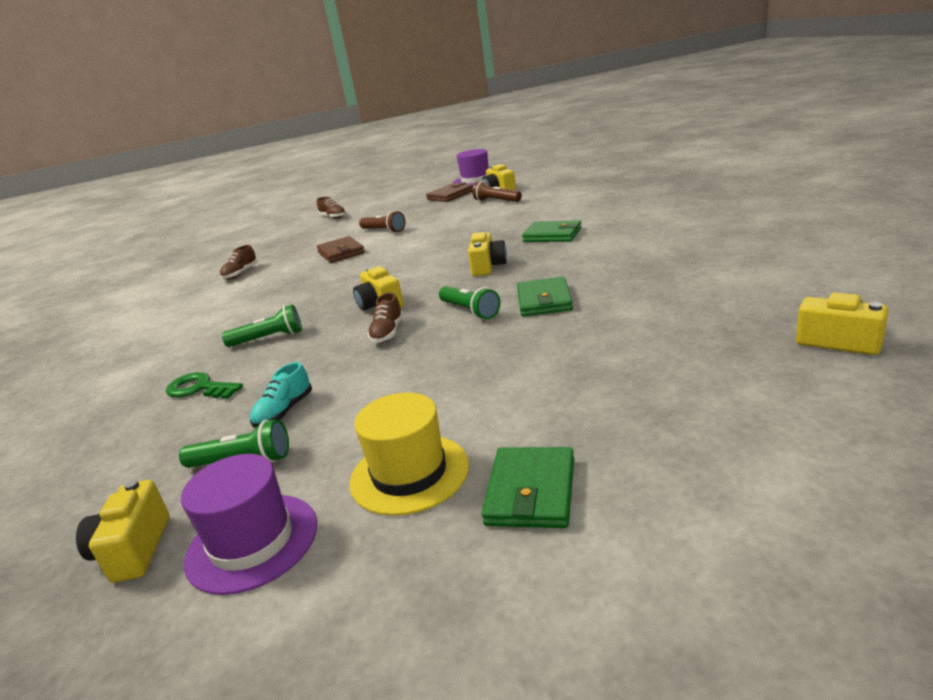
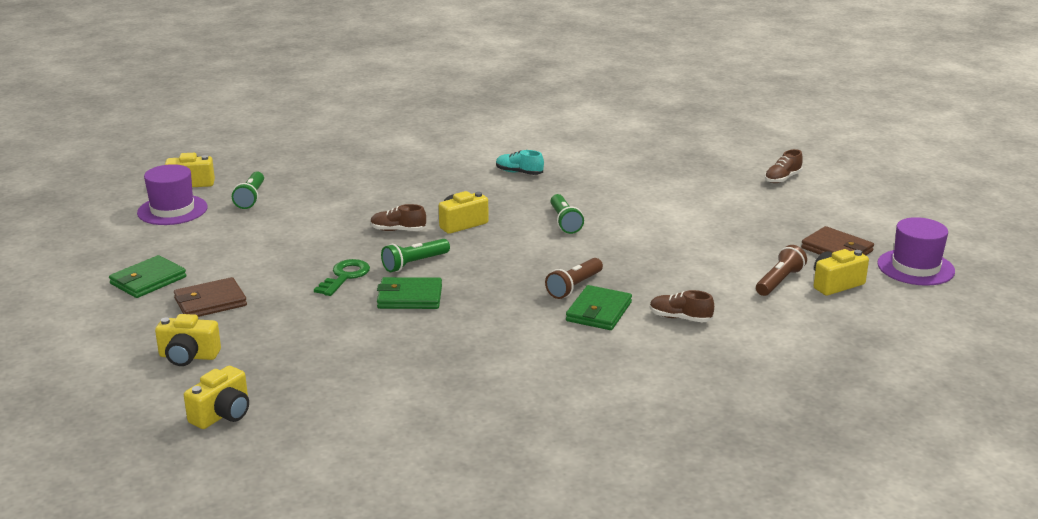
camera: 85 degrees right, 0 degrees up
green key [166,372,243,399] -> green key moved to [314,259,370,296]
brown shoe [220,245,258,279] -> brown shoe moved to [650,290,714,323]
green flashlight [222,304,302,347] -> green flashlight moved to [551,194,584,234]
turquoise shoe [250,362,312,428] -> turquoise shoe moved to [496,150,544,175]
brown wallet [317,236,365,263] -> brown wallet moved to [174,277,247,317]
yellow hat [350,393,469,516] -> none
brown flashlight [359,211,405,233] -> brown flashlight moved to [545,258,603,299]
yellow camera [468,232,507,276] -> yellow camera moved to [155,314,221,366]
green wallet [482,447,574,528] -> green wallet turned 60 degrees counterclockwise [109,255,186,298]

